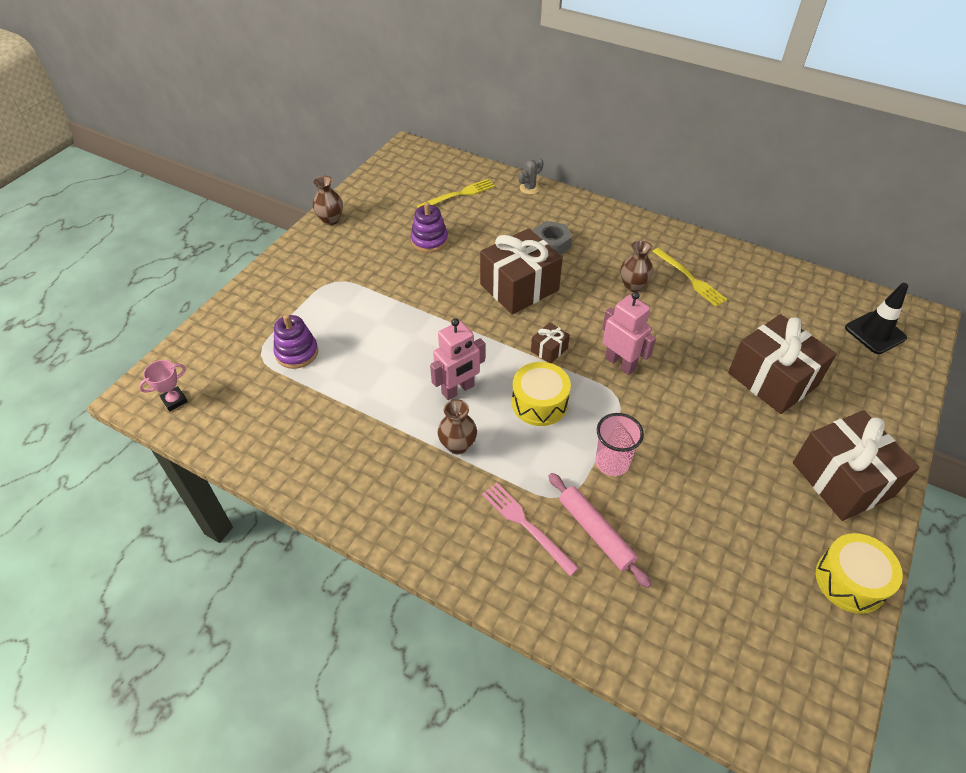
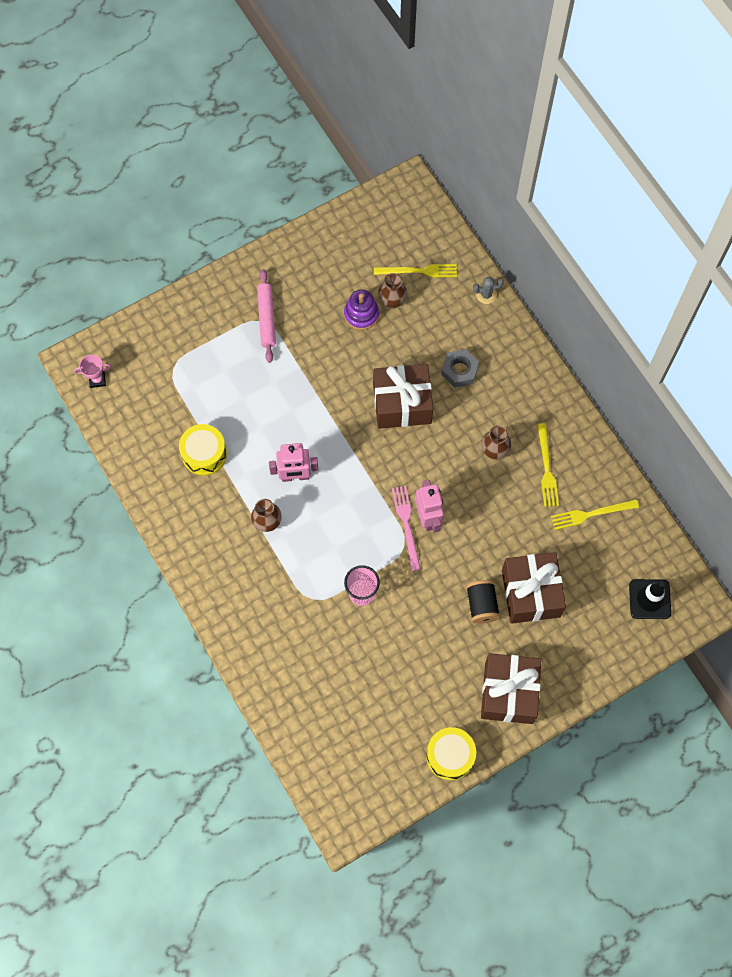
camera: 30 degrees right, 20 degrees up
purple stacking toy [273,314,318,369] -> none
brown vase [313,176,343,225] -> brown vase moved to [378,273,407,309]
pink fork [482,483,579,576] -> pink fork moved to [392,486,421,571]
yellow drum [512,362,571,426] -> yellow drum moved to [179,424,227,475]
brown gift [531,322,570,363] -> none
pink rolling pin [549,473,652,588] -> pink rolling pin moved to [257,269,276,363]
none -> black spool [466,580,501,624]
none -> yellow fork [551,499,639,530]

